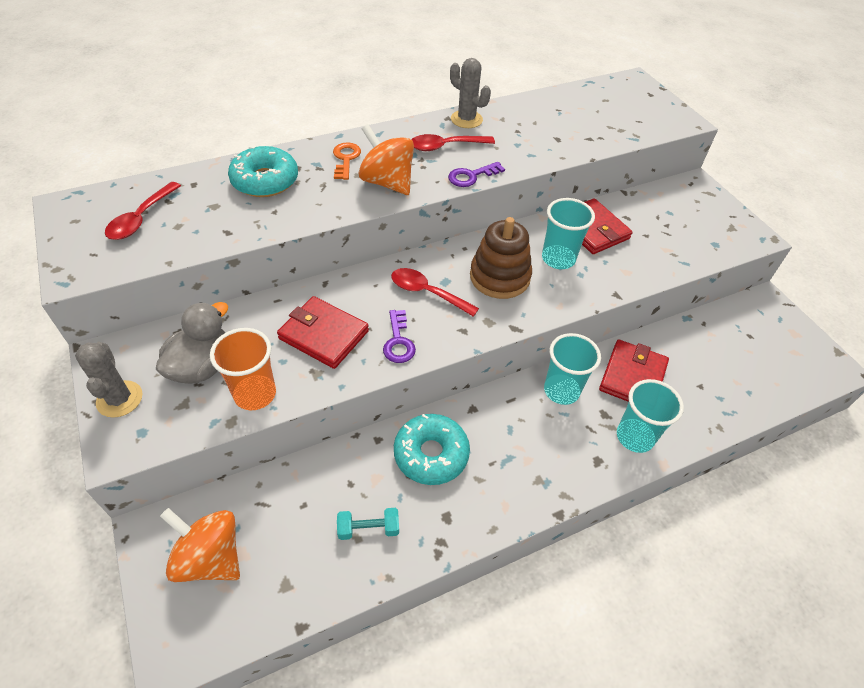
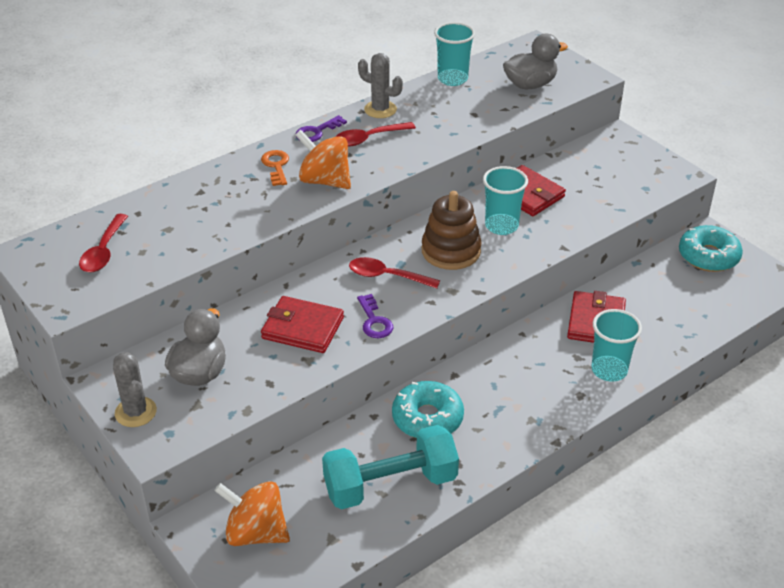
camera: 10 degrees left, 10 degrees down
orange cup [210,328,276,410] -> none
turquoise donut [228,146,298,197] -> turquoise donut moved to [679,225,743,272]
turquoise dumbbell [337,508,399,540] -> turquoise dumbbell [322,425,459,510], size x2.29
purple key [448,162,505,187] -> purple key moved to [295,115,347,142]
turquoise cup [544,333,601,405] -> turquoise cup moved to [434,22,475,86]
none -> grey duck [503,34,568,89]

